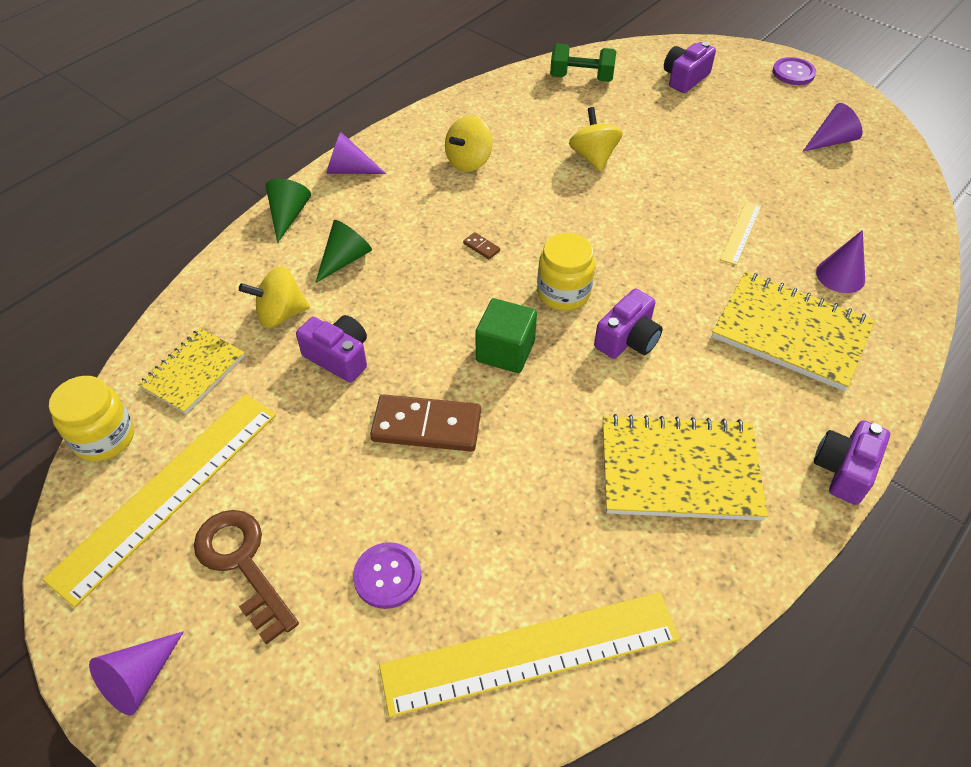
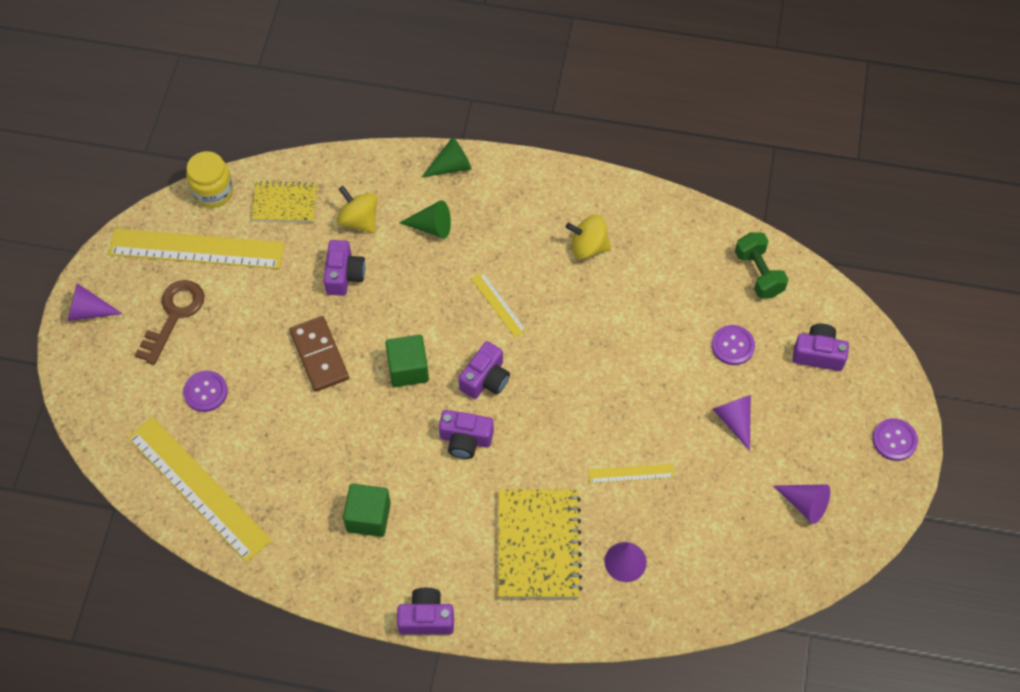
camera: 60 degrees right, 10 degrees up
purple cone [326,132,386,174] -> purple cone moved to [713,395,751,451]
brown domino [463,232,500,259] -> yellow ruler [471,272,527,337]
yellow jar [537,233,595,311] -> purple camera [459,341,510,399]
yellow spinning top [569,107,623,172] -> none
yellow notebook [603,414,768,521] -> green cube [343,484,391,537]
none -> purple button [712,325,755,365]

